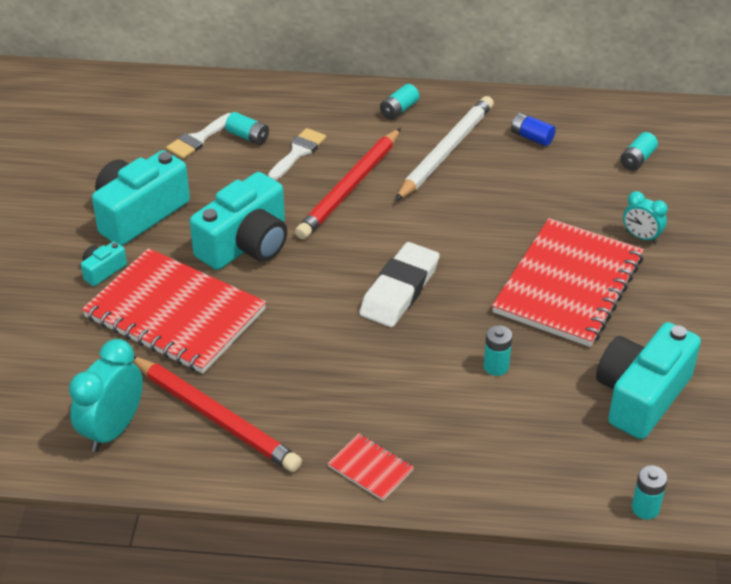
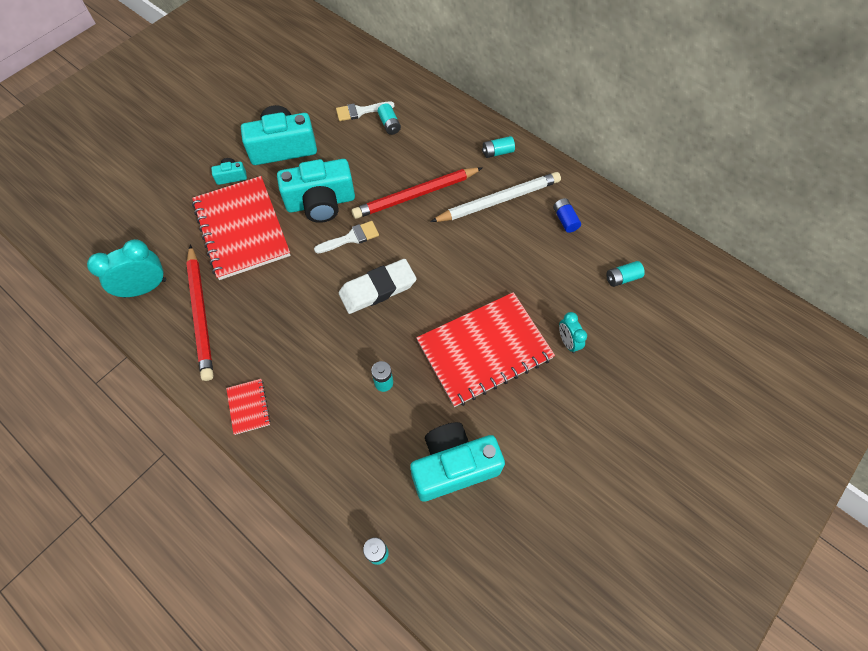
camera: 35 degrees right, 20 degrees up
white brush [268,128,326,180] -> white brush moved to [314,221,379,254]

